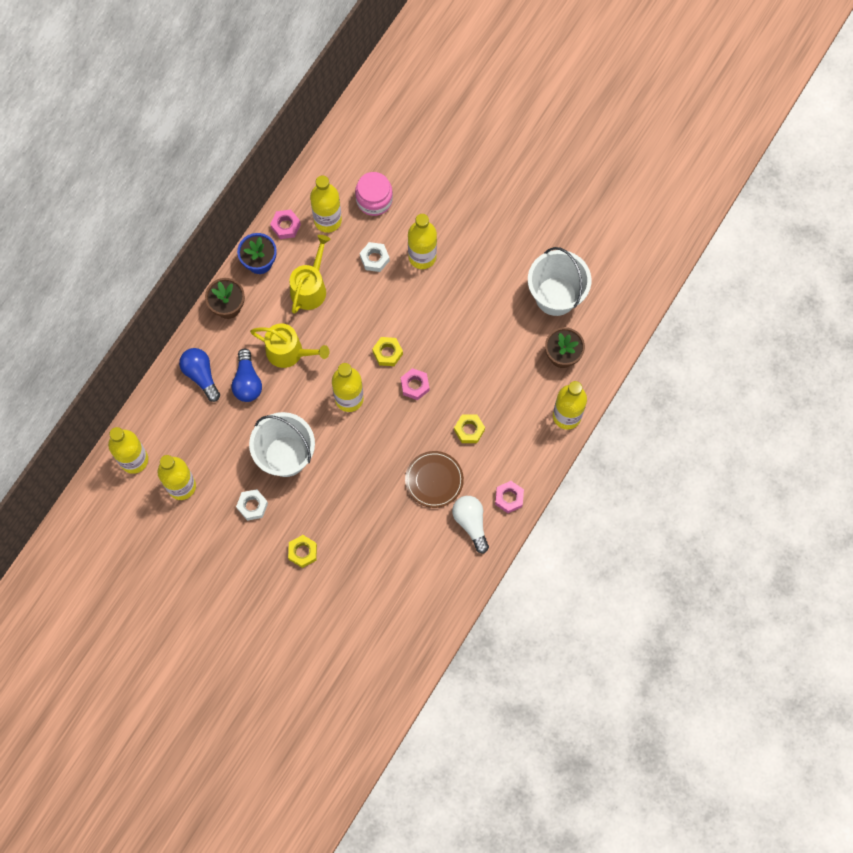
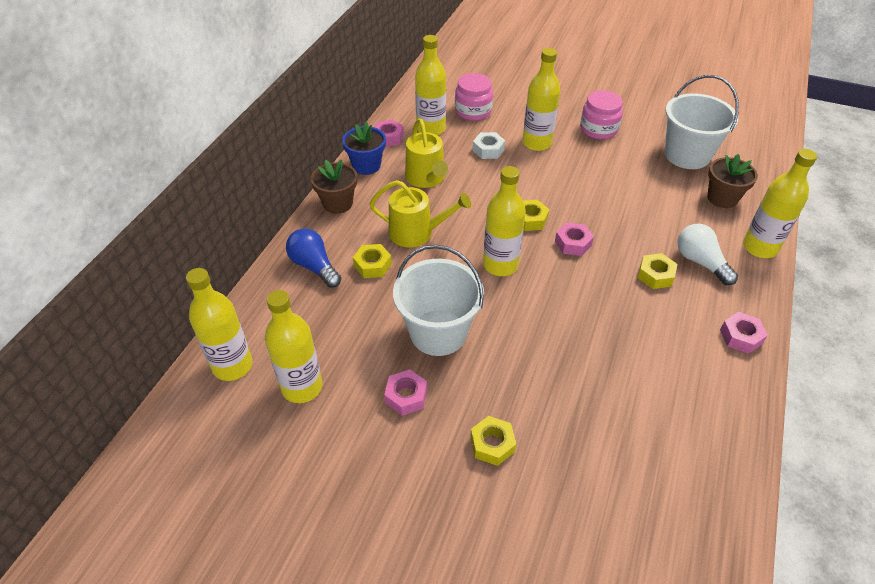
camera: 10 degrees left, 25 degrees down
blue light bulb [231,348,262,402] -> yellow nut [353,244,392,278]
white nut [236,489,268,521] -> pink nut [384,370,427,416]
yellow watering can [290,235,331,314] -> yellow watering can turned 150 degrees clockwise [405,119,448,188]
brown plate [405,451,464,508] -> none
white light bulb [452,496,489,553] -> white light bulb moved to [677,224,738,285]
none -> pink jar [580,90,623,139]

